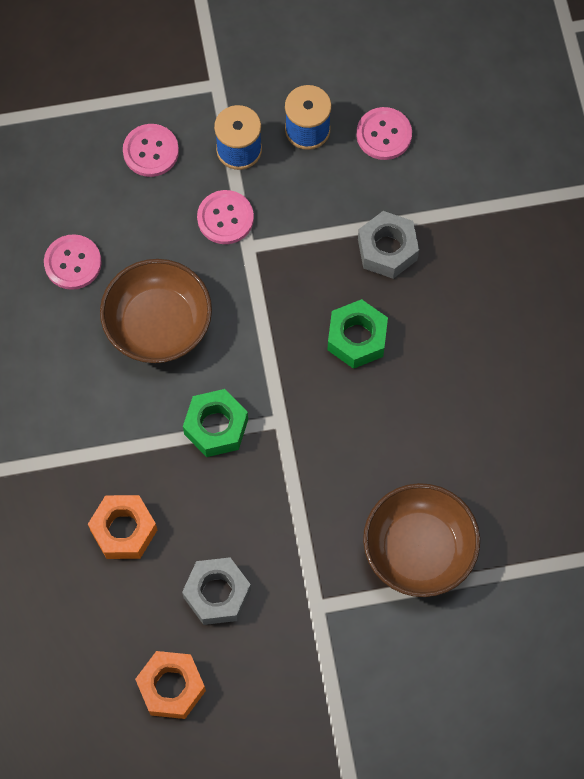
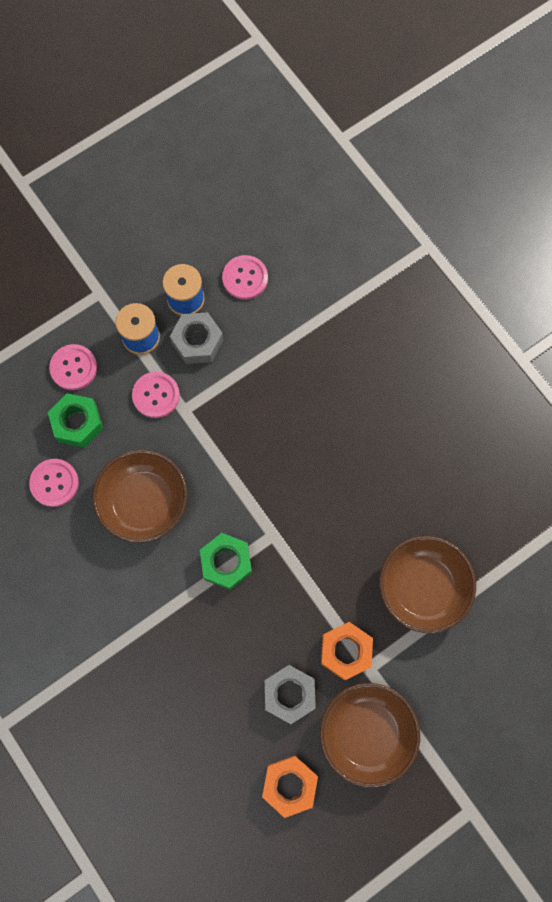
camera: 25 degrees left, 5 degrees up
orange nut [88,495,157,559] -> orange nut moved to [321,622,373,680]
green nut [328,299,388,369] -> green nut moved to [48,393,103,448]
grey nut [358,211,419,279] -> grey nut moved to [170,312,223,364]
none -> brown bowl [320,683,420,788]

